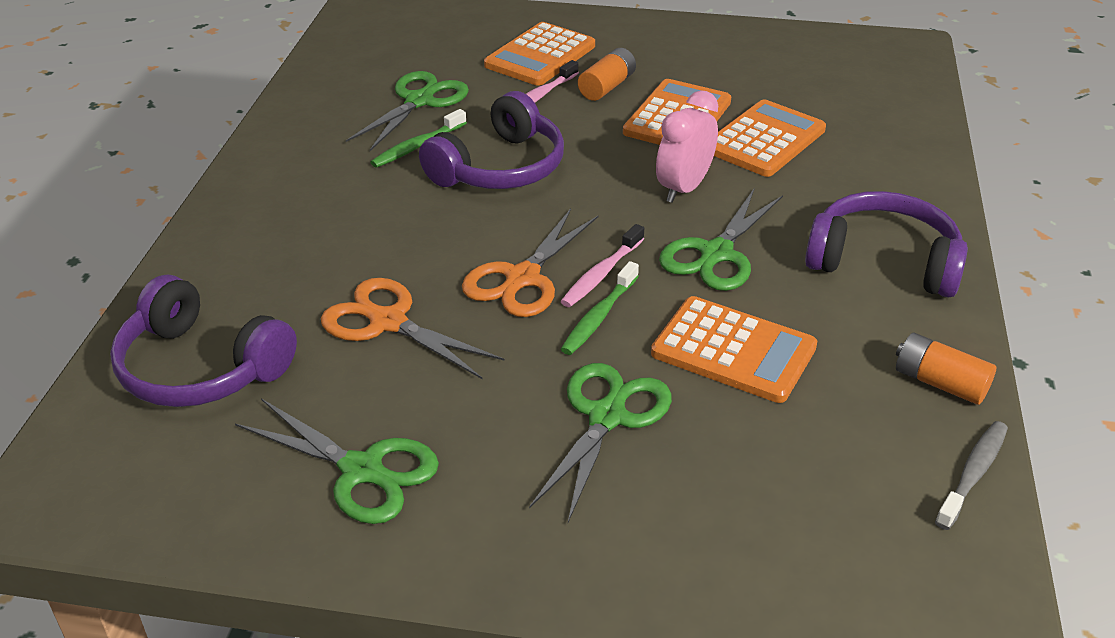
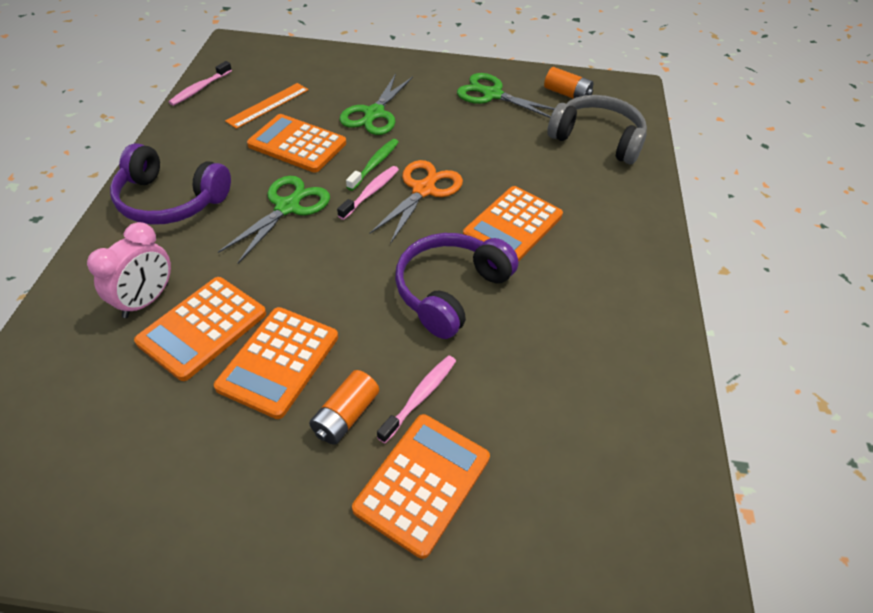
camera: 175 degrees right, 10 degrees up
purple headphones [110,275,297,407] -> grey headphones [547,95,647,164]
orange scissors [321,278,505,379] -> none
green scissors [346,71,469,151] -> none
green toothbrush [370,109,467,168] -> none
pink clock [656,90,718,203] -> pink clock moved to [87,222,171,318]
orange battery [896,333,996,405] -> orange battery moved to [544,67,593,99]
grey toothbrush [935,421,1008,530] -> pink toothbrush [169,61,232,106]
none -> orange ruler [225,83,309,129]
none -> orange calculator [463,186,563,262]

